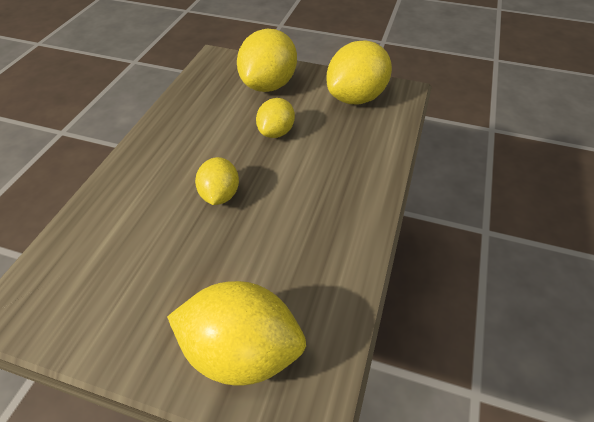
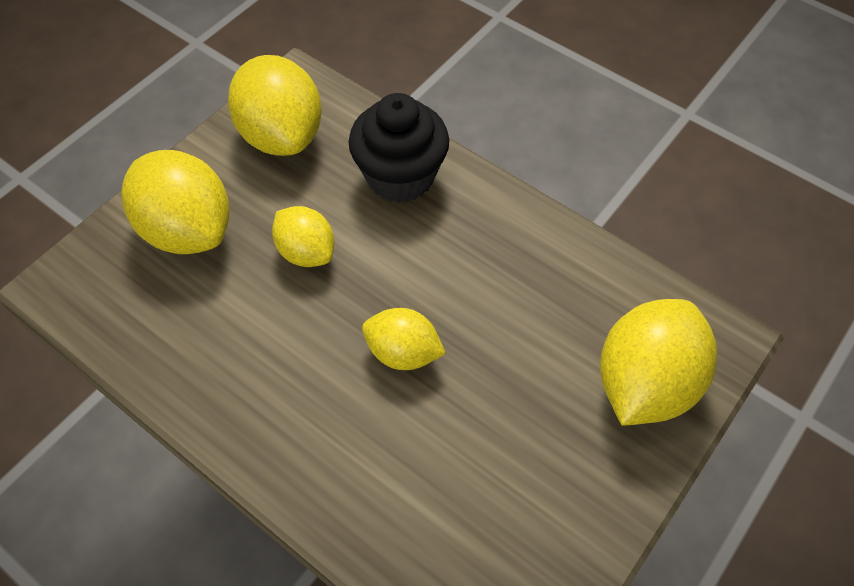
camera: 70 degrees left, 10 degrees up
none -> black cupcake [349,93,449,203]

